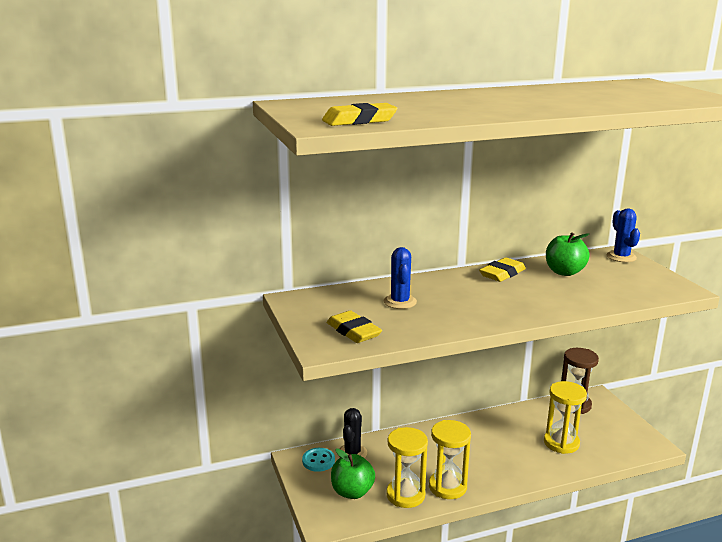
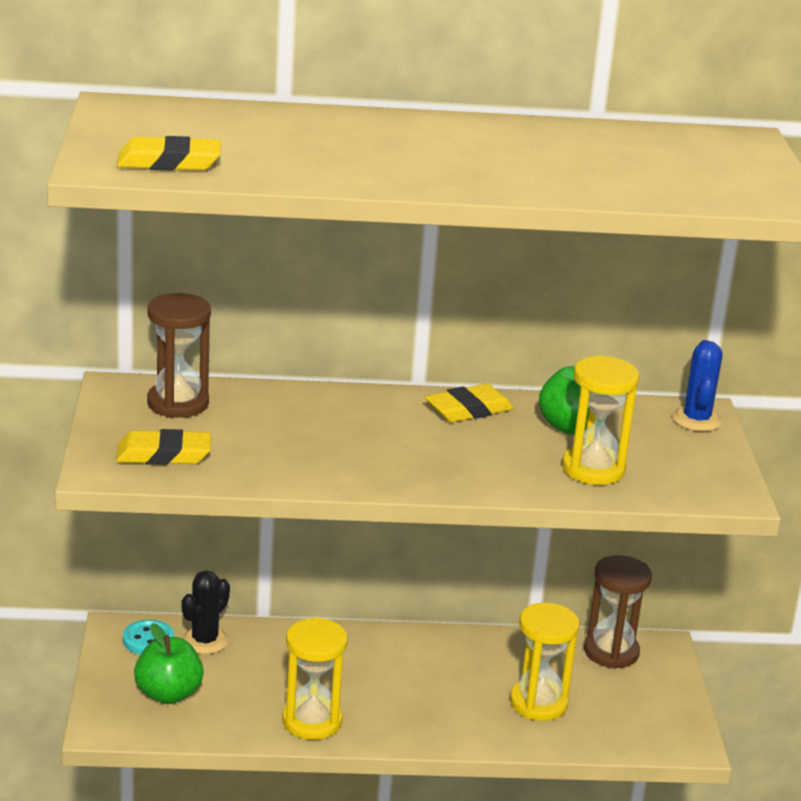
camera: 15 degrees right, 5 degrees up
yellow eraser [327,310,382,343] -> yellow eraser turned 75 degrees counterclockwise [116,429,211,465]
blue cactus [384,247,417,309] -> none
yellow hourglass [386,427,428,508] -> yellow hourglass moved to [562,355,639,485]
none -> brown hourglass [147,293,211,418]

